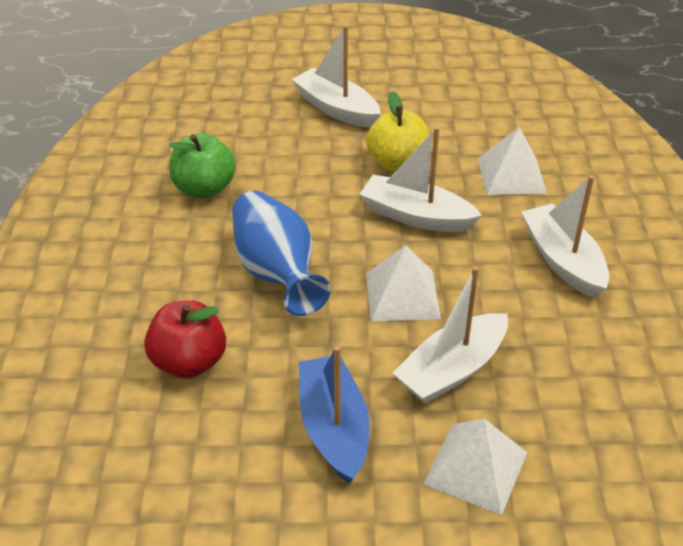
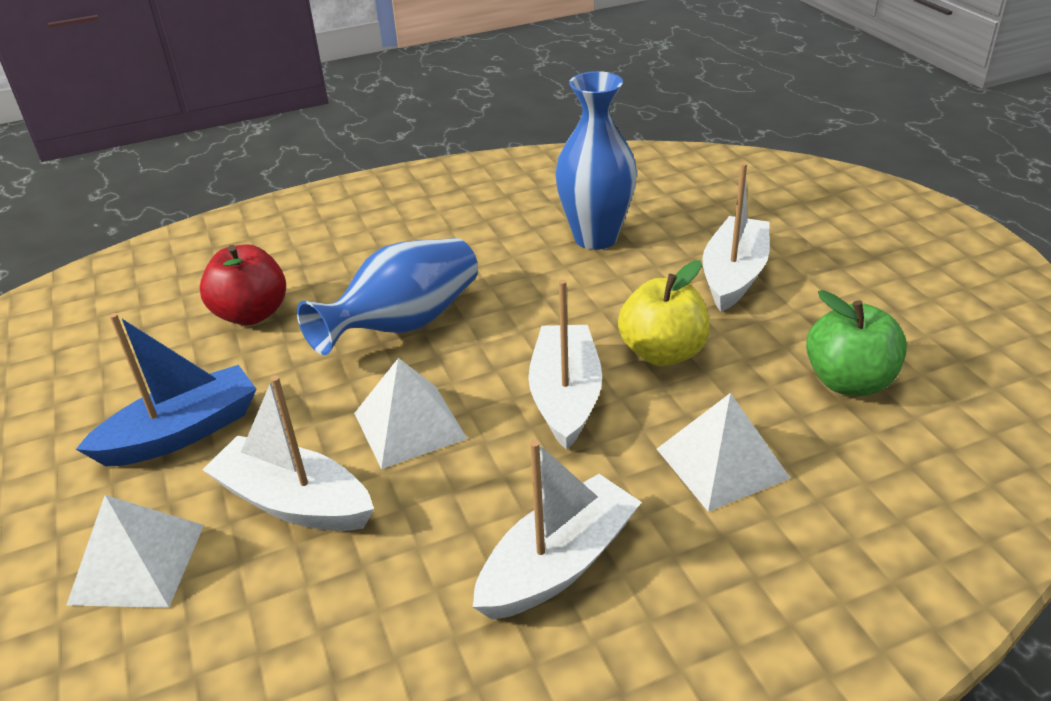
camera: 70 degrees right, 5 degrees down
green apple [169,133,236,198] -> green apple moved to [806,290,907,396]
none -> blue vase [555,71,637,250]

